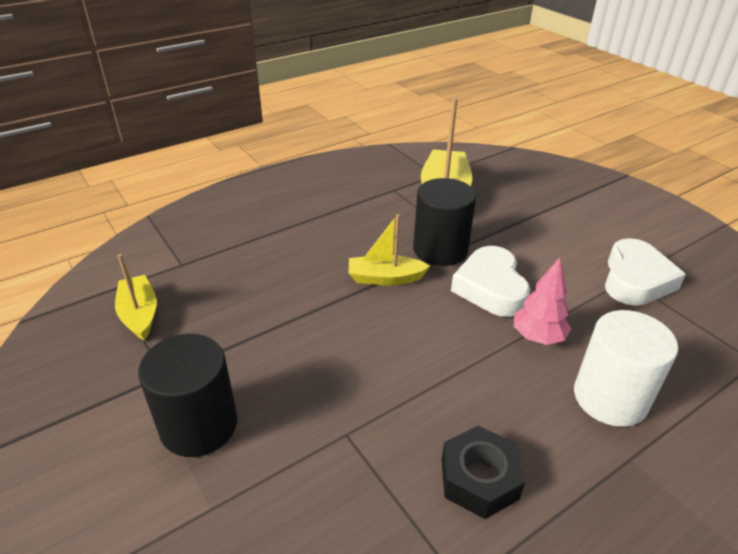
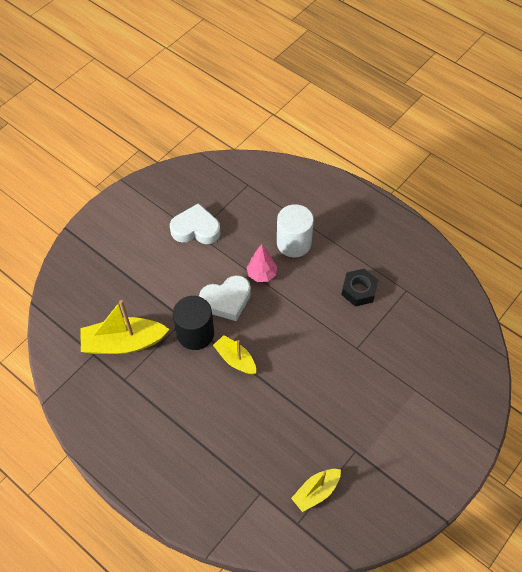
camera: 105 degrees left, 20 degrees up
black cylinder [138,334,237,457] -> none
yellow boat [349,214,430,286] -> yellow boat turned 150 degrees clockwise [213,335,256,374]

